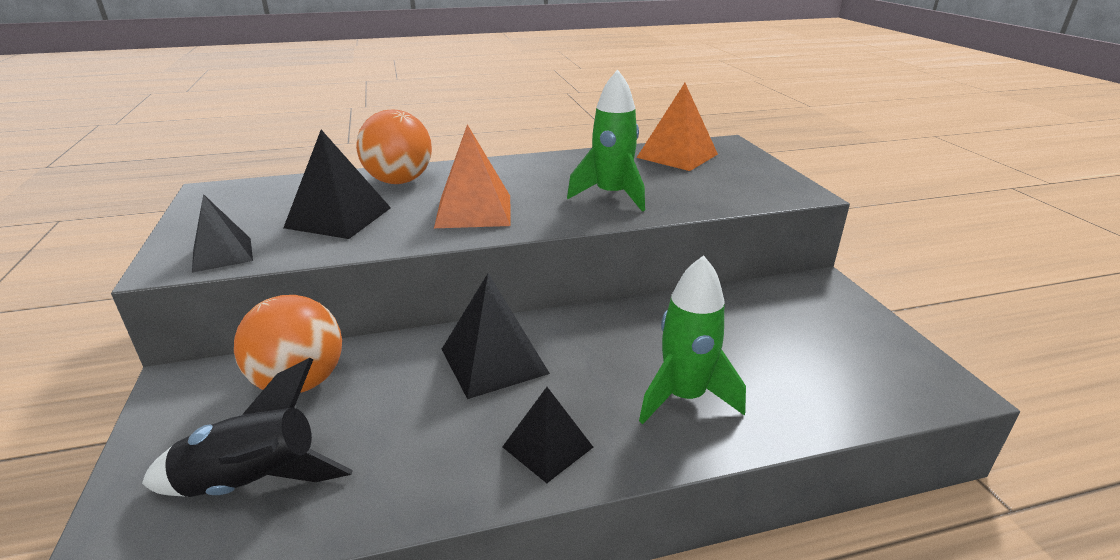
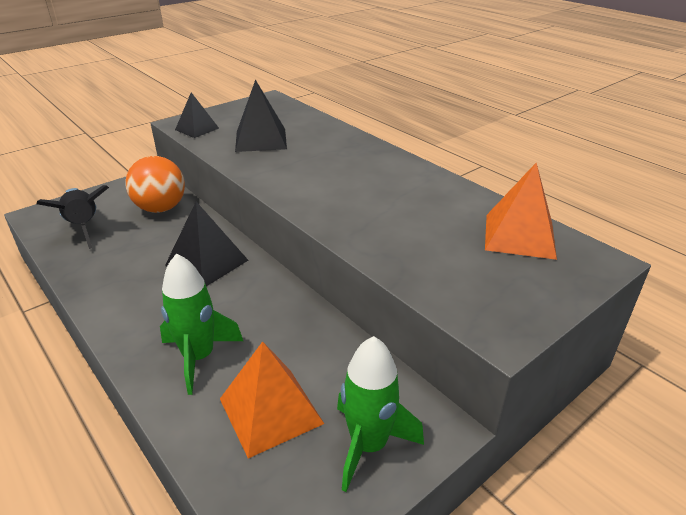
camera: 65 degrees right, 5 degrees up
orange ball [356,110,432,184] -> none
orange pyramid [434,124,511,228] -> orange pyramid moved to [220,341,324,458]
black pyramid [502,387,593,483] -> none
green rocket [567,69,645,212] -> green rocket moved to [337,336,424,492]

